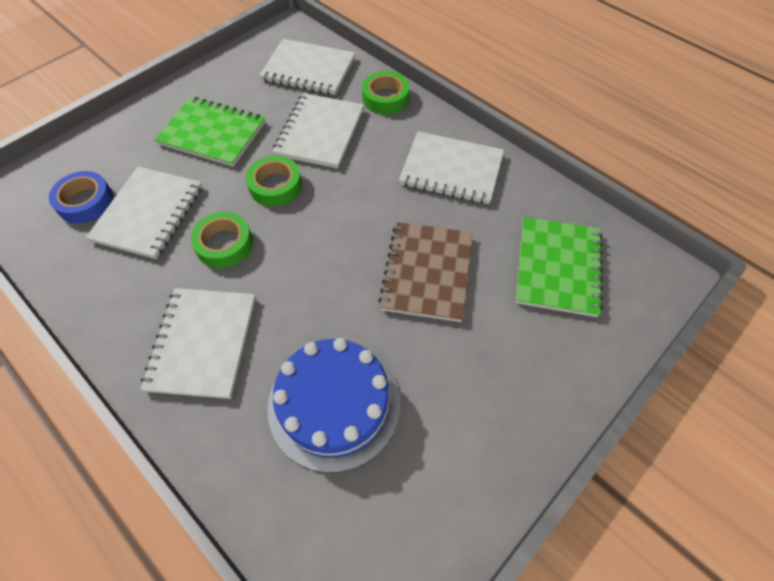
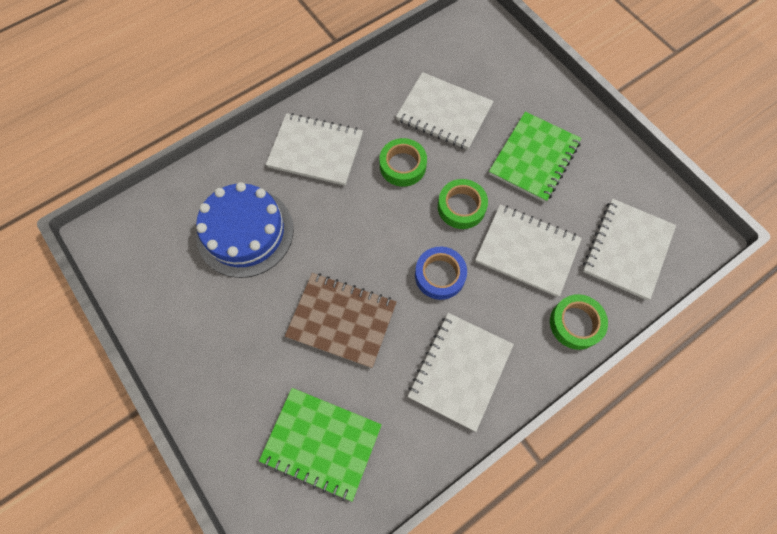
camera: 100 degrees right, 10 degrees up
blue tape [49,171,113,224] -> blue tape moved to [415,247,467,300]

